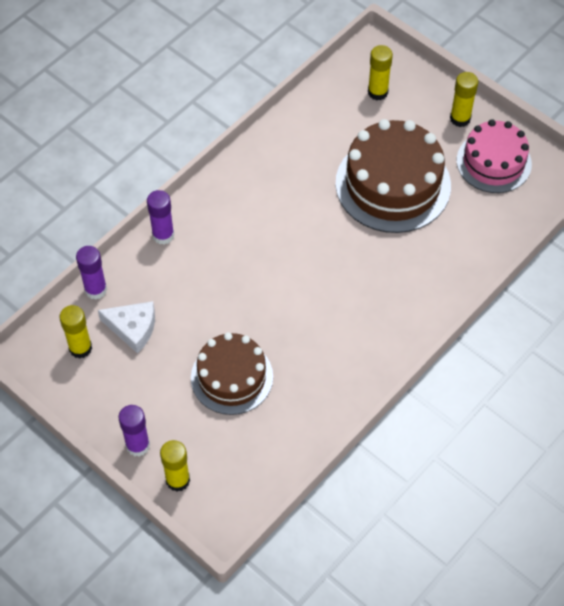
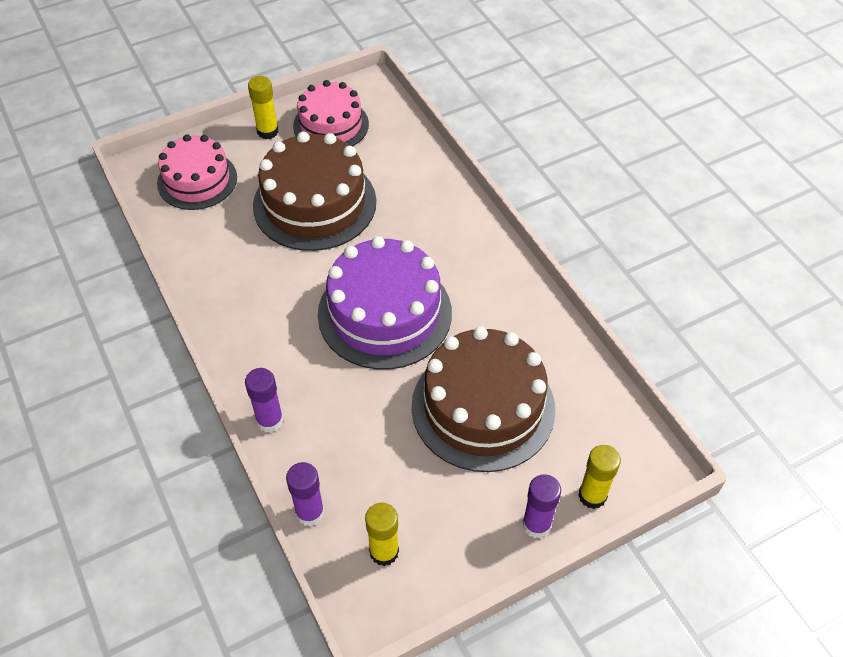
camera: 70 degrees left, 5 degrees down
white cheese [98,301,155,354] -> none
brown cake [191,332,273,415] -> brown cake [412,326,555,472], size x1.52
yellow glue stick [368,45,393,100] -> pink cake [157,134,237,210]
none -> purple cake [318,236,452,370]

